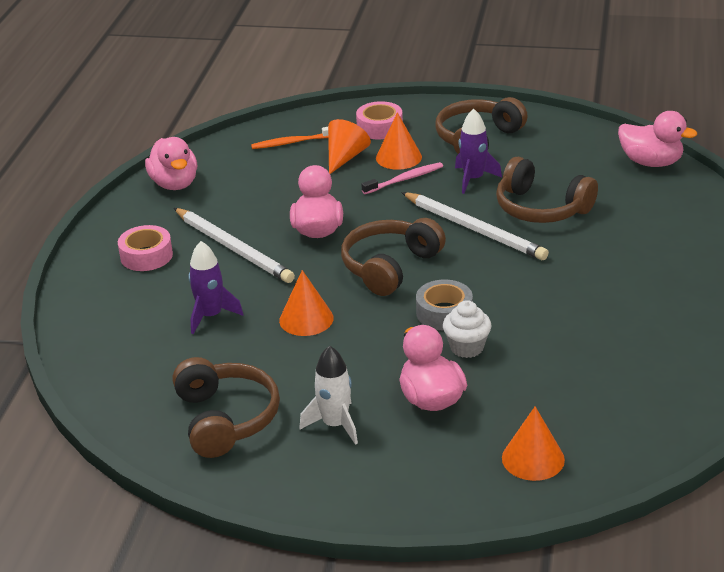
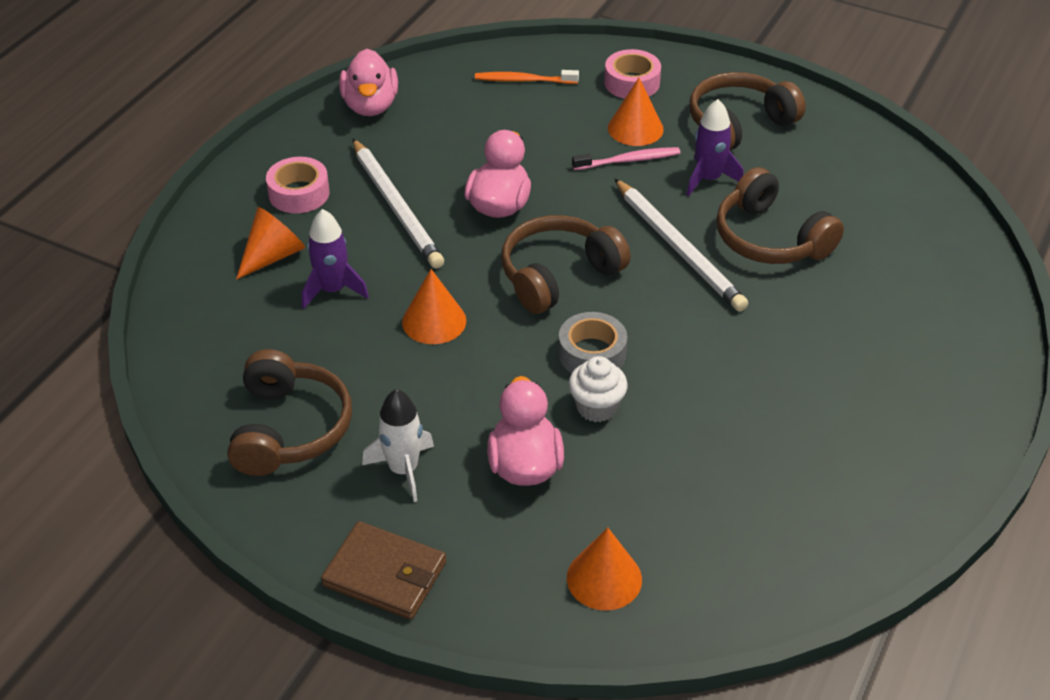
camera: 15 degrees right, 10 degrees up
orange cone [328,119,371,174] -> orange cone moved to [236,207,305,280]
pink duck [618,111,697,167] -> none
none -> brown wallet [321,521,446,620]

